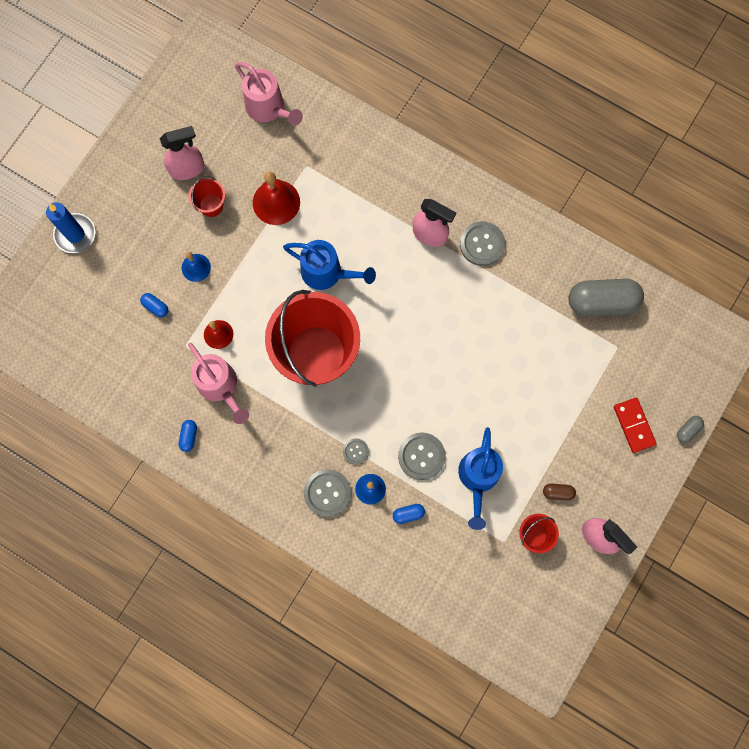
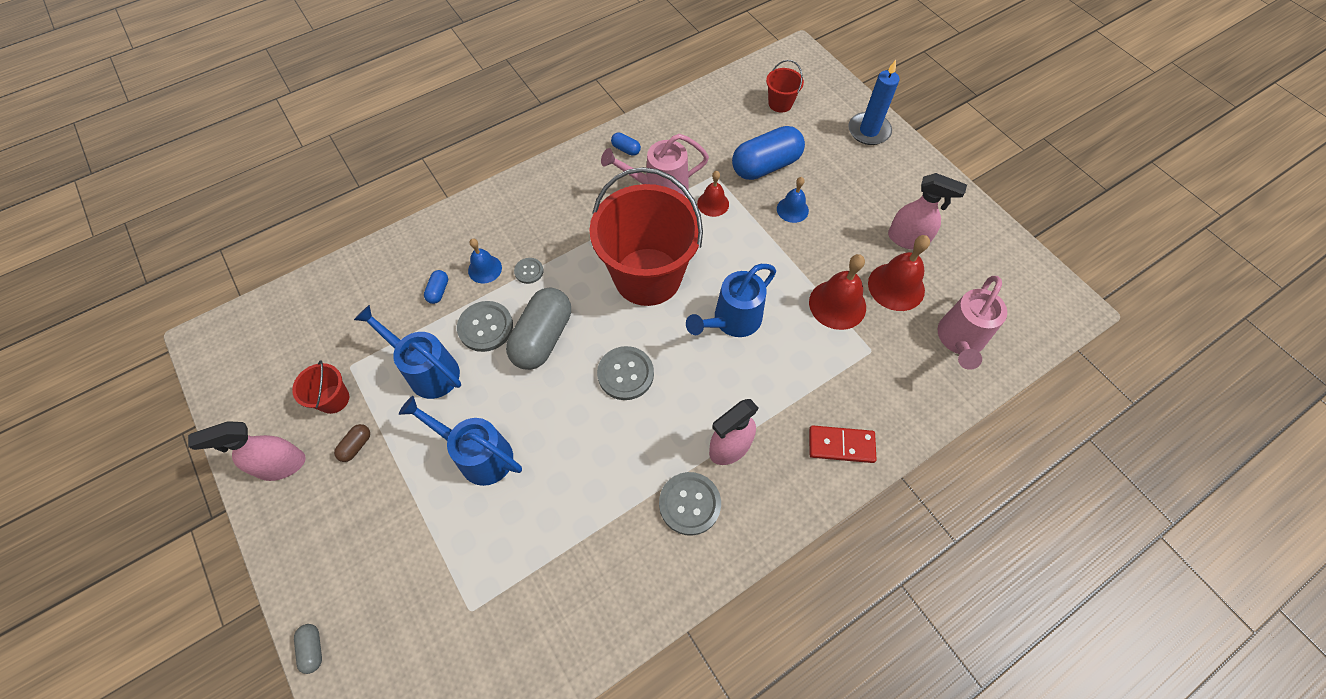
camera: 115 degrees right, 15 degrees down
blue capsule [140,293,169,318] -> blue capsule [732,126,805,180], size x2.35
pink spray bottle [160,126,204,180] -> pink spray bottle turned 75 degrees counterclockwise [888,173,967,250]
red bucket [189,176,225,217] -> red bucket moved to [766,60,804,113]
pink watering can [235,62,303,126] -> pink watering can turned 45 degrees counterclockwise [938,276,1007,370]
grey button [304,469,351,517] -> grey button moved to [597,346,654,400]
grey capsule [569,279,644,316] -> grey capsule moved to [506,288,571,370]
red domino [614,398,657,453] -> red domino moved to [809,425,877,463]
none -> blue watering can [399,396,522,486]
none -> red bell [868,235,930,311]

